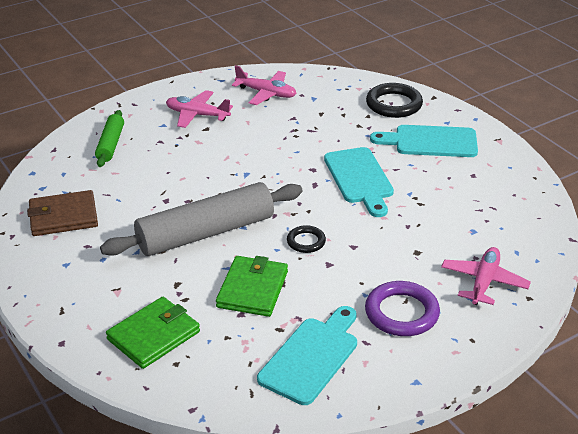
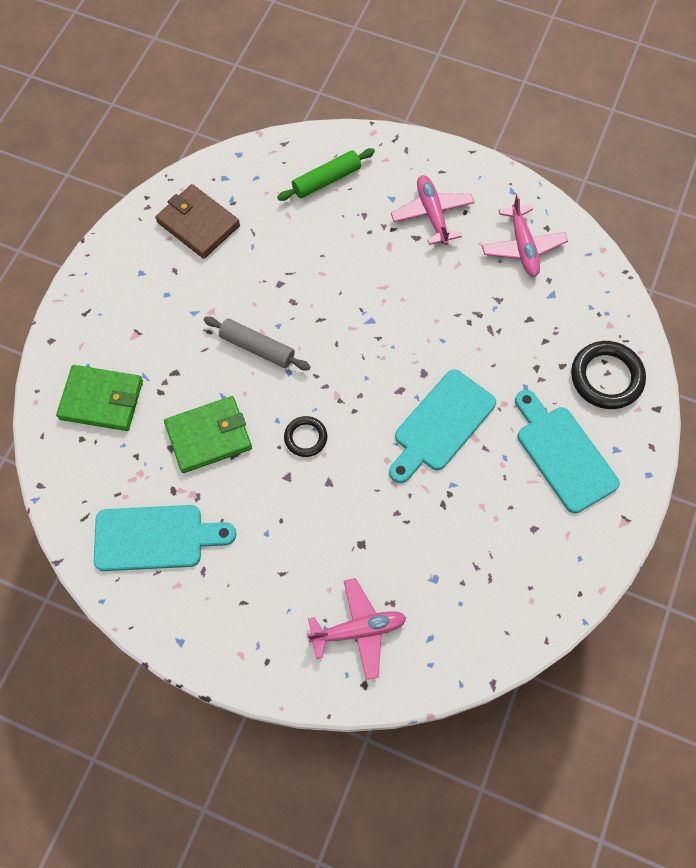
camera: 55 degrees right, 30 degrees up
grey rolling pin [100,182,303,256] -> grey rolling pin [204,316,311,370], size x0.52
purple ring [365,281,440,336] -> none

